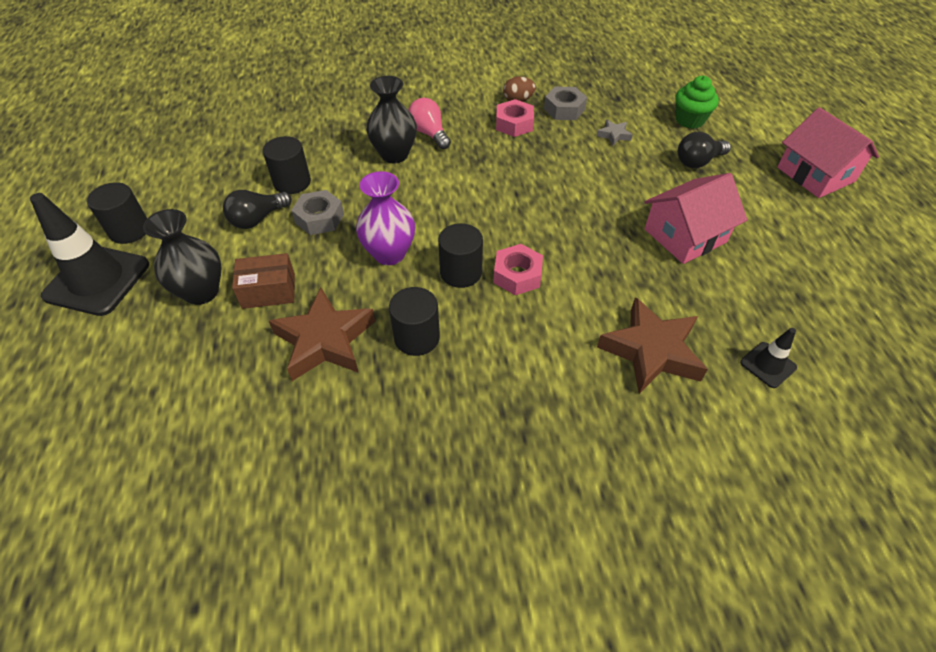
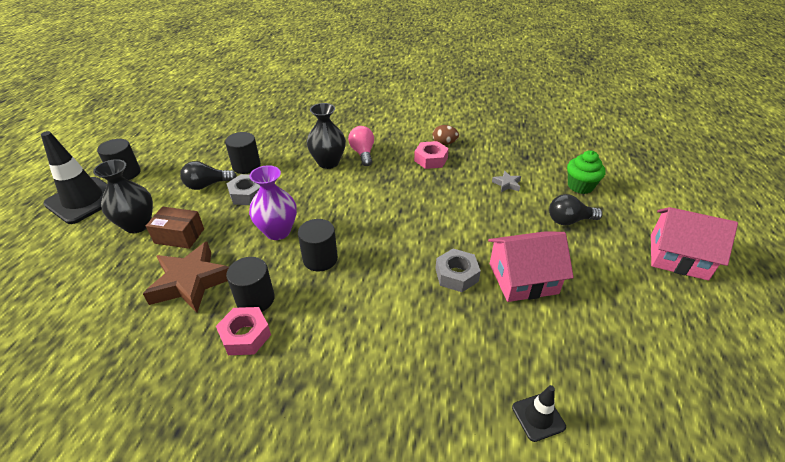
camera: 20 degrees right, 10 degrees down
pink nut [493,244,543,295] -> pink nut moved to [216,307,271,355]
grey nut [544,86,587,120] -> grey nut moved to [435,249,481,292]
brown star [597,297,708,394] -> none
pink house [777,107,879,198] -> pink house turned 60 degrees counterclockwise [651,207,738,281]

